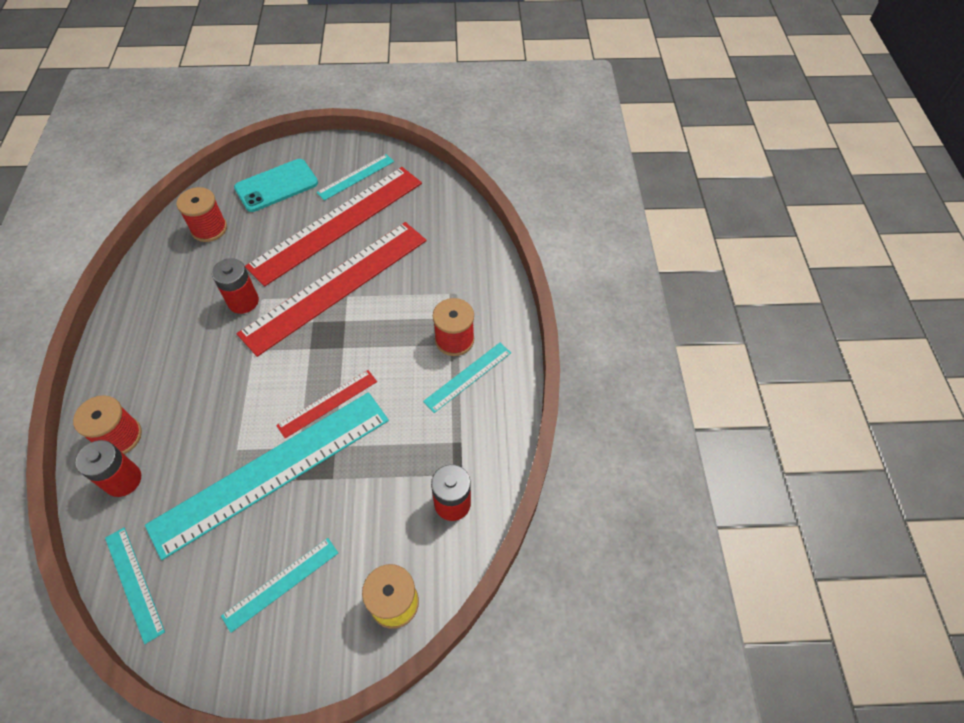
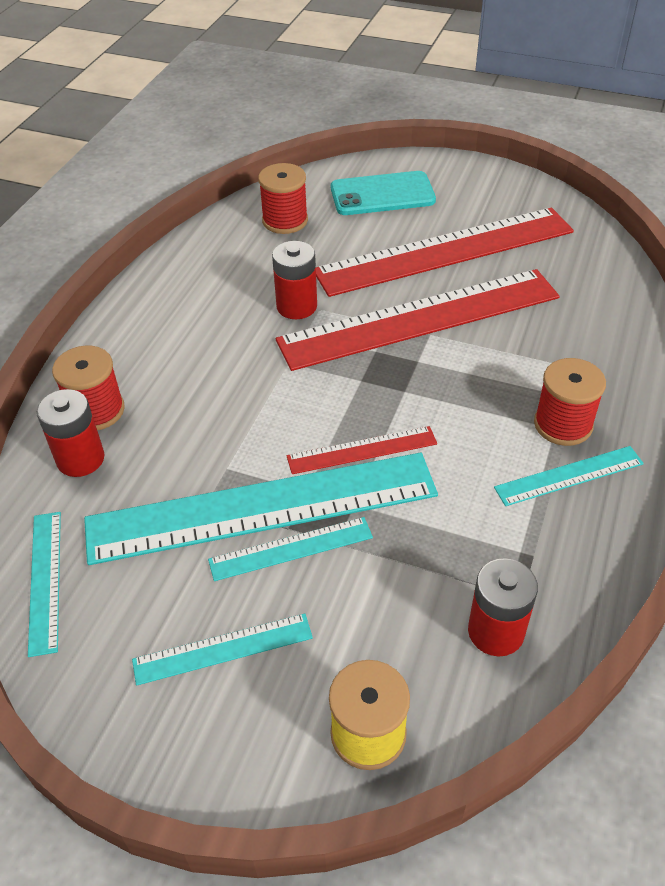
camera: 25 degrees right, 10 degrees down
turquoise ruler [316,154,394,201] -> turquoise ruler moved to [208,517,373,581]

